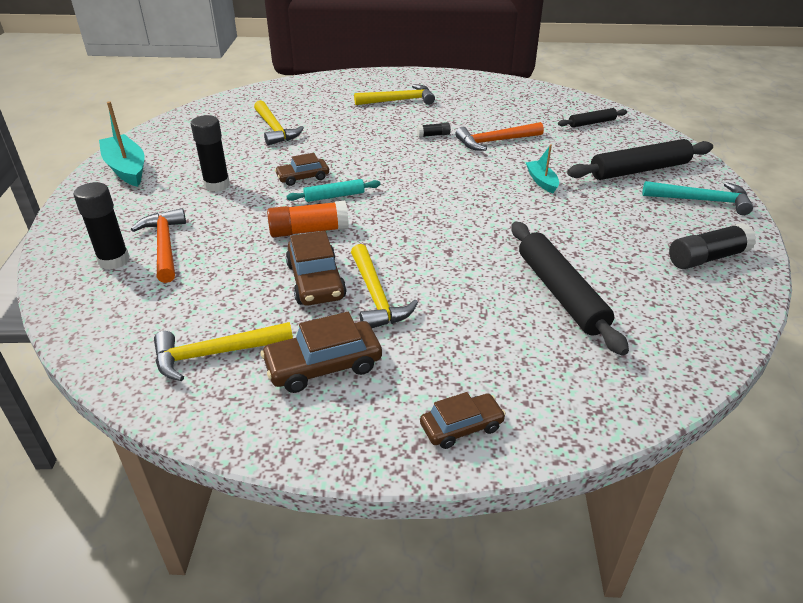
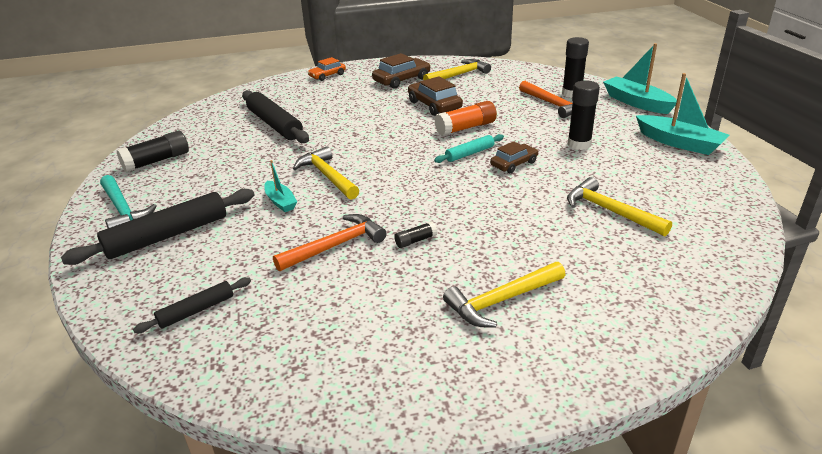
camera: 165 degrees right, 5 degrees down
yellow hammer [351,244,418,328] -> yellow hammer moved to [293,146,359,200]
brown car [420,392,506,449] -> orange car [308,57,346,81]
turquoise hammer [642,181,753,215] -> turquoise hammer turned 120 degrees counterclockwise [100,175,157,228]
none -> turquoise boat [603,43,677,114]

